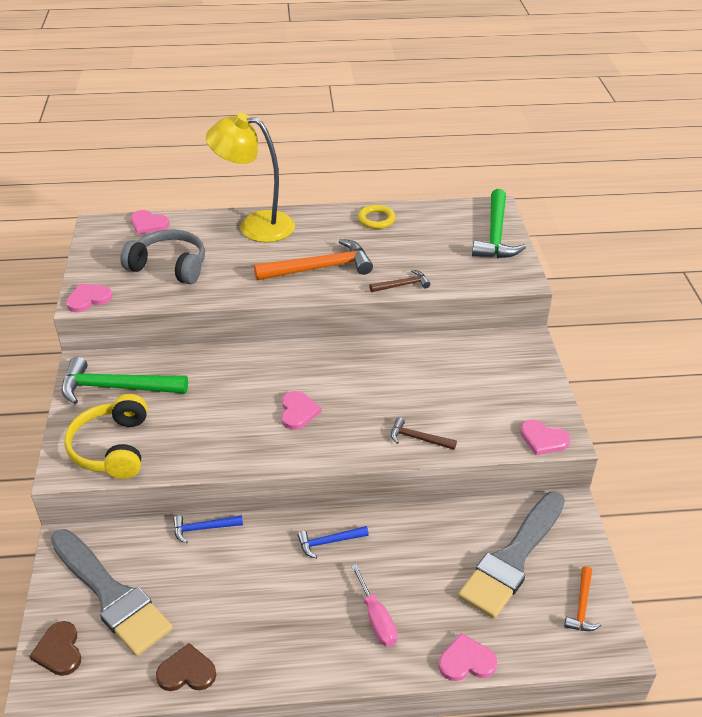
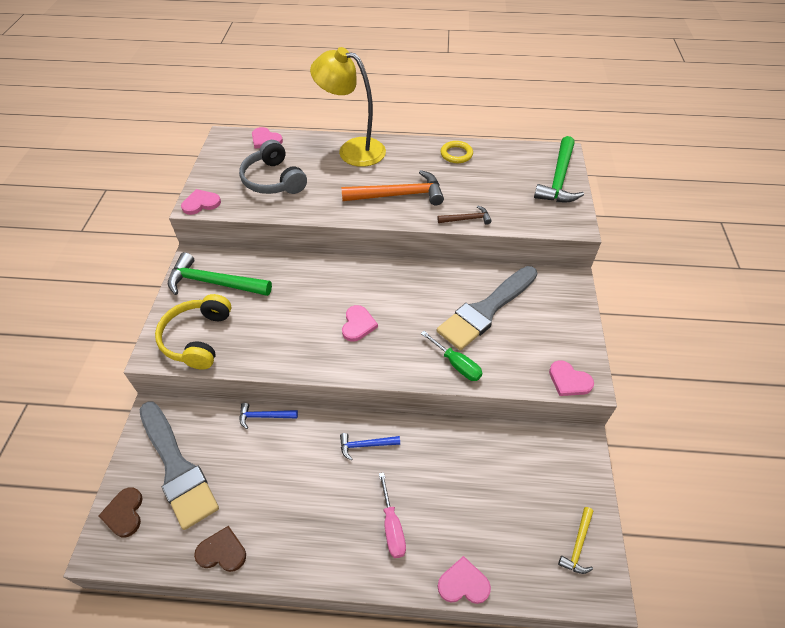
camera: 10 degrees right, 10 degrees up
grey headphones [120,230,205,284] -> grey headphones turned 150 degrees counterclockwise [239,140,307,194]
brown hammer [391,417,457,450] -> green screwdriver [421,331,483,381]
grey brush [458,492,565,619] -> grey brush moved to [437,266,537,350]
orange hammer [564,566,601,631] -> yellow hammer [558,507,593,574]

